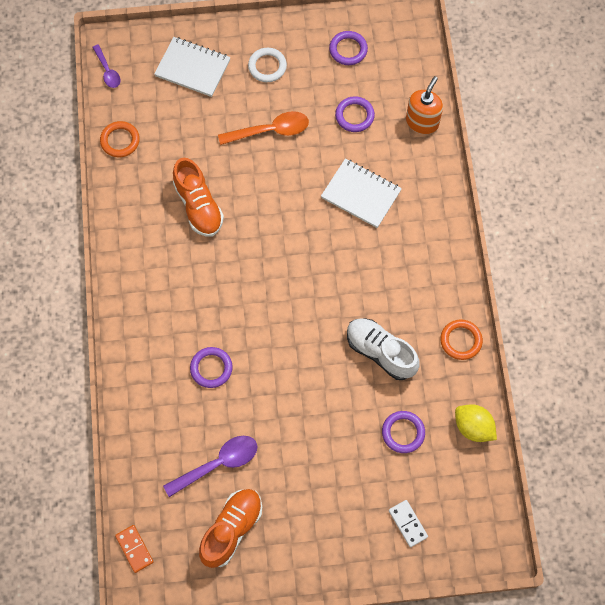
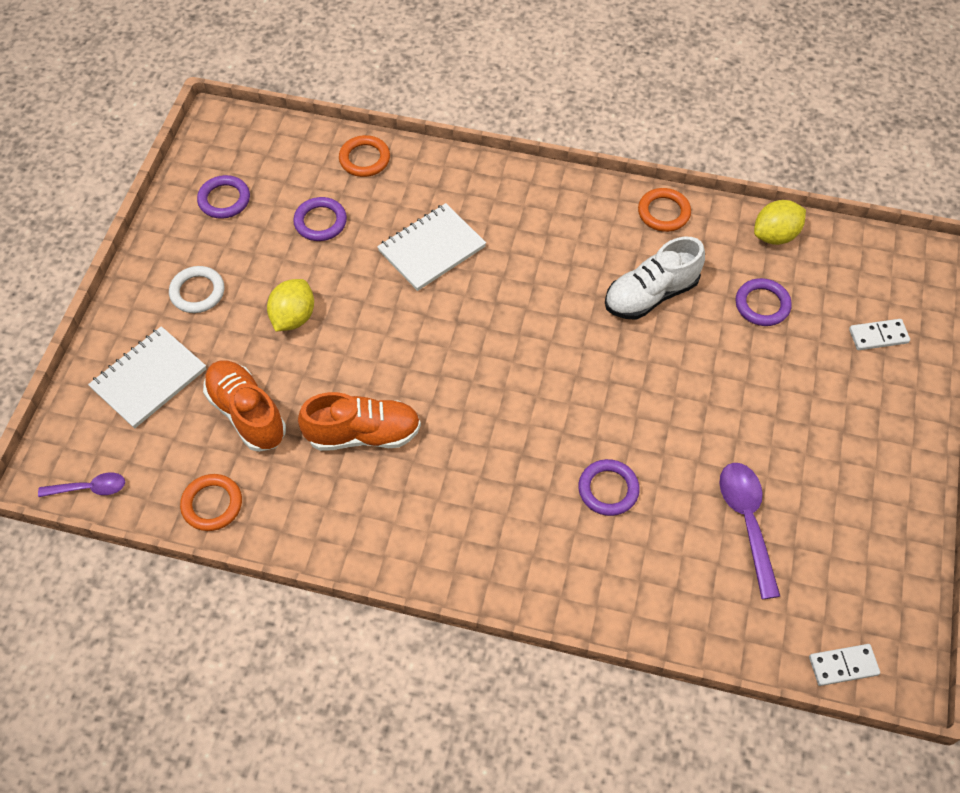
camera: 70 degrees left, 10 degrees down
orange domino [115,525,154,573] -> white domino [809,644,880,686]
orange shoe [199,489,262,568] -> orange shoe moved to [203,360,286,452]
orange spoon [218,111,309,145] -> yellow lemon [267,279,314,331]
orange soap dispenser [406,76,443,134] -> orange ring [339,135,390,177]

